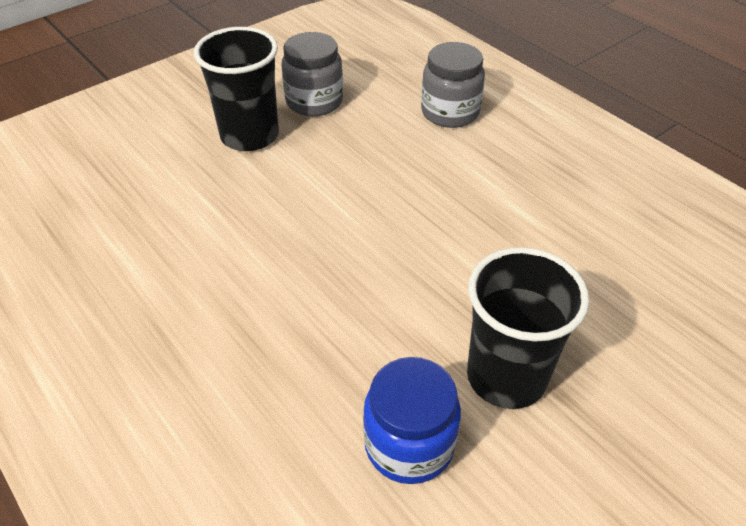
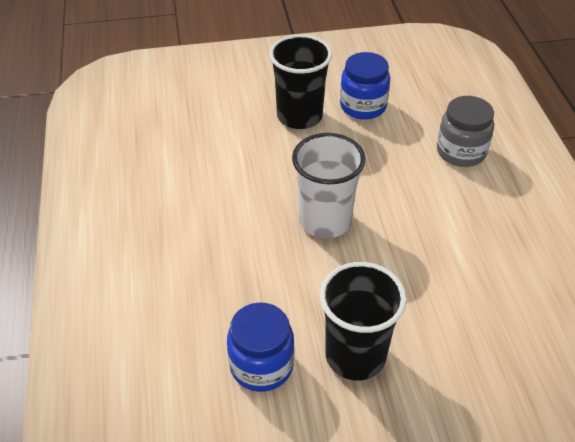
camera: 30 degrees right, 0 degrees up
grey jar [282,32,343,116] -> blue jar [340,52,390,119]
none -> white cup [292,133,366,238]

